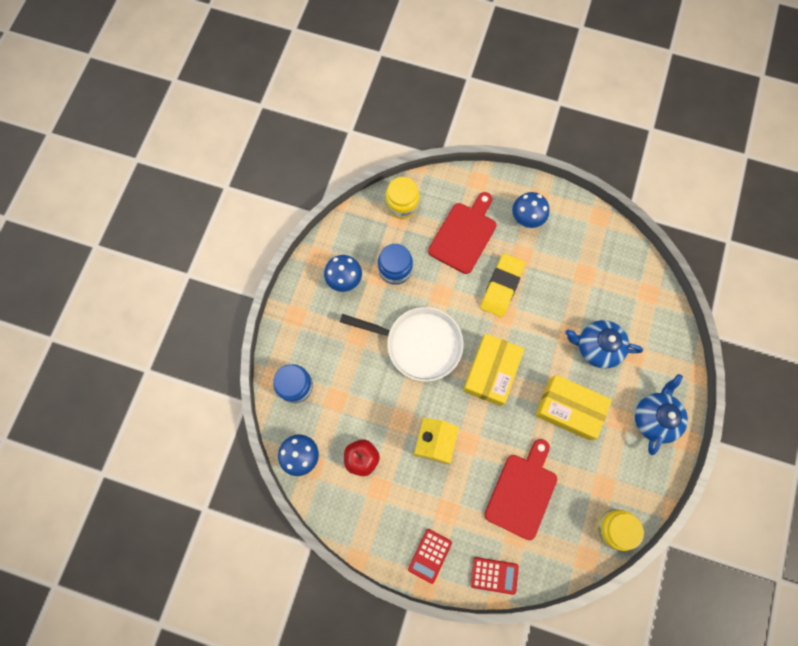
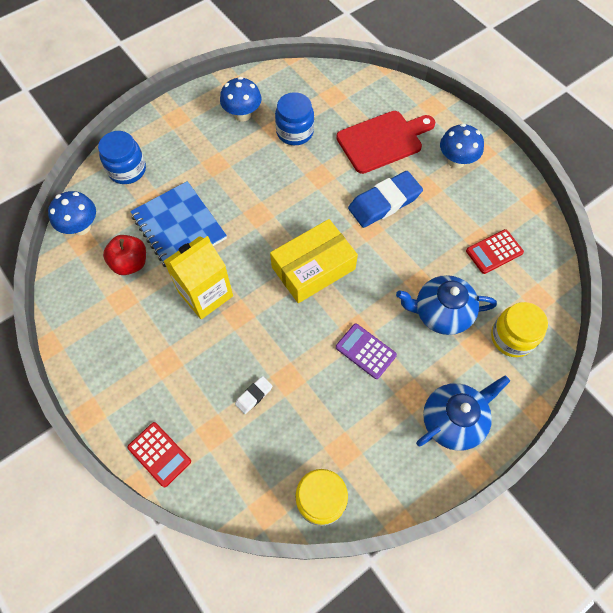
camera: 35 degrees right, 10 degrees down
white pan [340,307,463,381] -> none
yellow jar [386,177,420,219] -> yellow jar moved to [491,302,548,357]
red calculator [408,529,452,584] -> red calculator moved to [466,229,524,274]
yellow eraser [480,253,525,317] -> blue eraser [348,171,423,228]
red cutting board [484,439,557,540] -> white eraser [235,376,272,414]
yellow box [535,375,612,440] -> purple calculator [336,324,397,379]
blue teapot [565,320,643,369] -> blue teapot turned 45 degrees counterclockwise [396,275,497,335]
none -> blue notebook [130,181,227,267]

